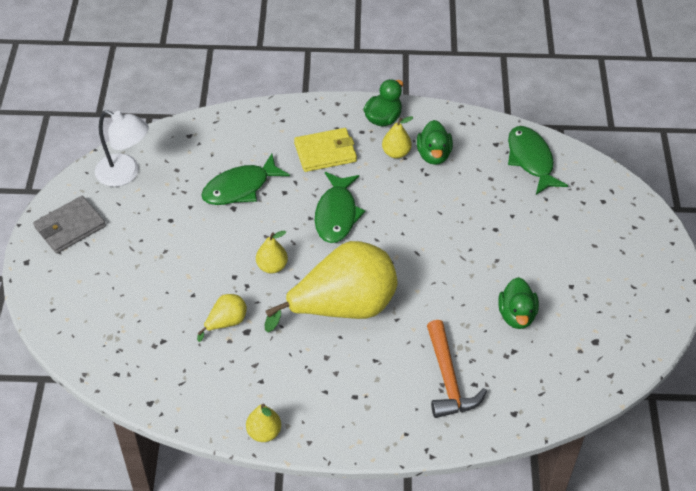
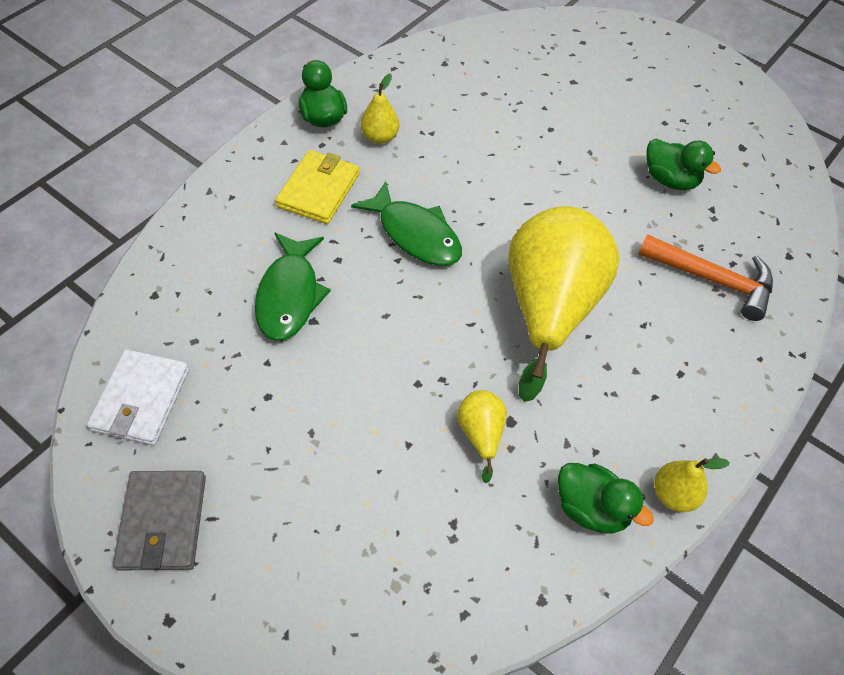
camera: 55 degrees left, 5 degrees up
white lamp [95,110,149,187] -> white wallet [87,349,189,446]
yellow pear [256,231,288,274] -> none
green duck [417,120,453,165] -> green duck moved to [558,463,654,534]
green fish [508,126,568,195] -> none

